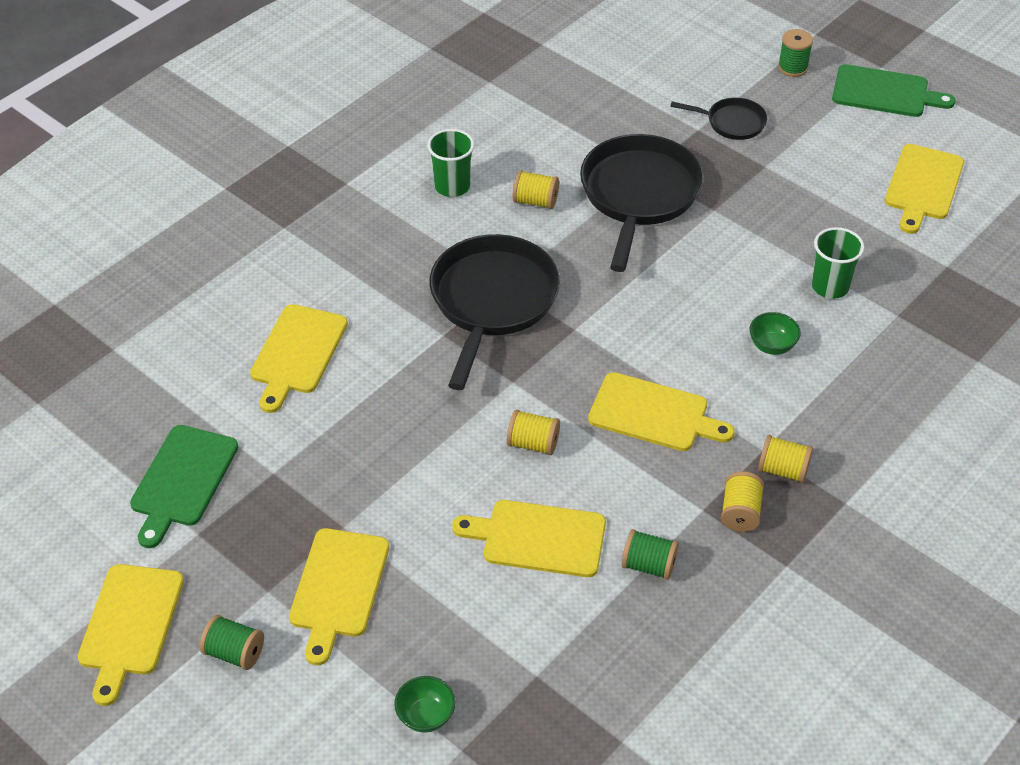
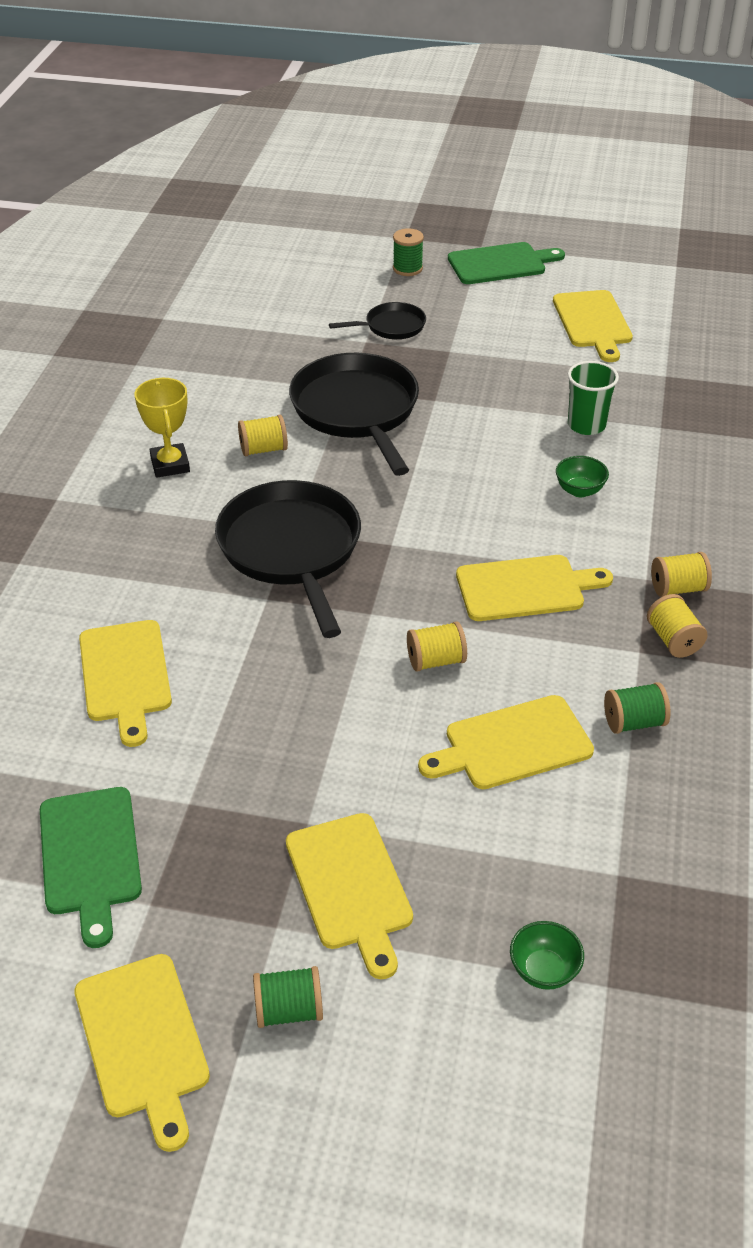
camera: 30 degrees left, 5 degrees down
green cup [427,129,474,197] -> yellow trophy [134,378,190,478]

